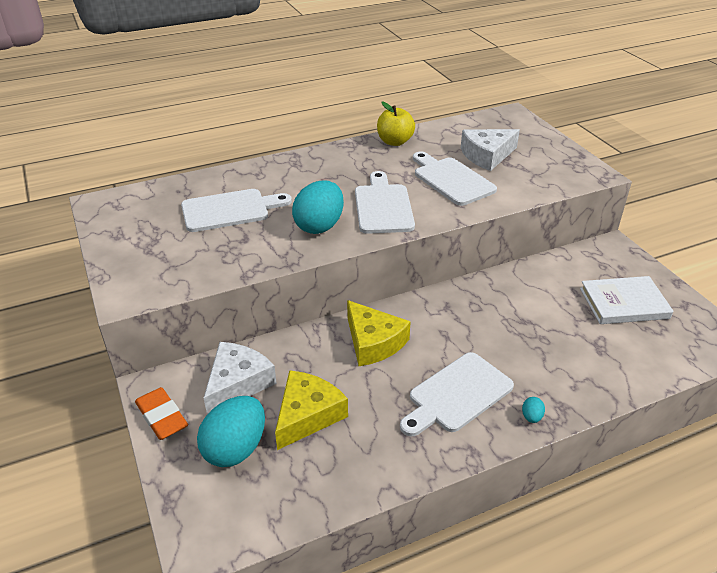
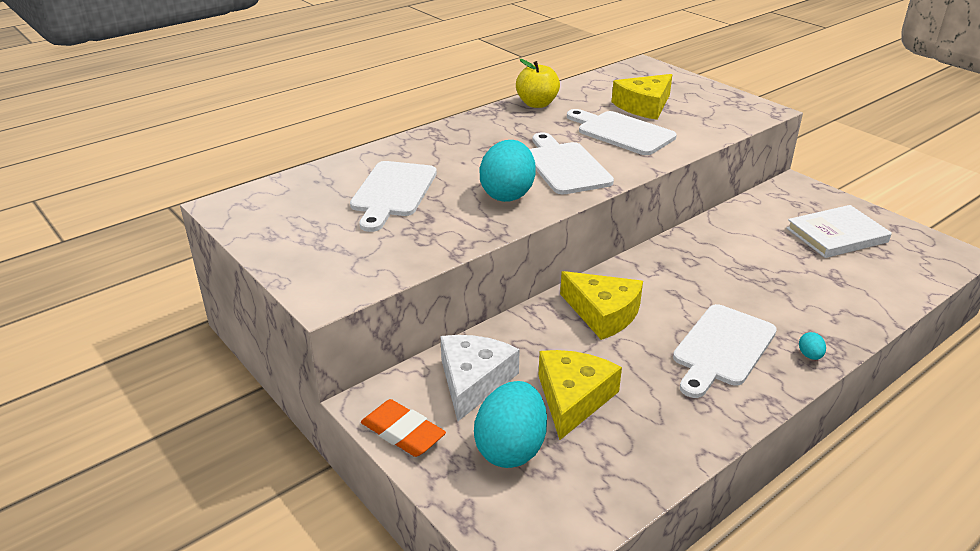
camera: 15 degrees left, 5 degrees down
white cutting board [181,189,292,232] -> white cutting board turned 135 degrees clockwise [350,161,437,232]
white cheese [461,129,520,171] -> yellow cheese [612,74,673,120]

